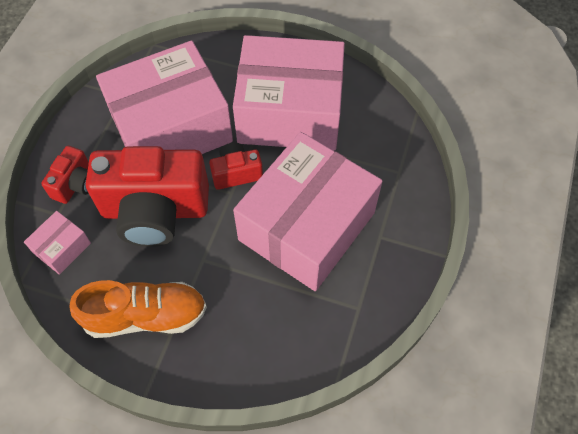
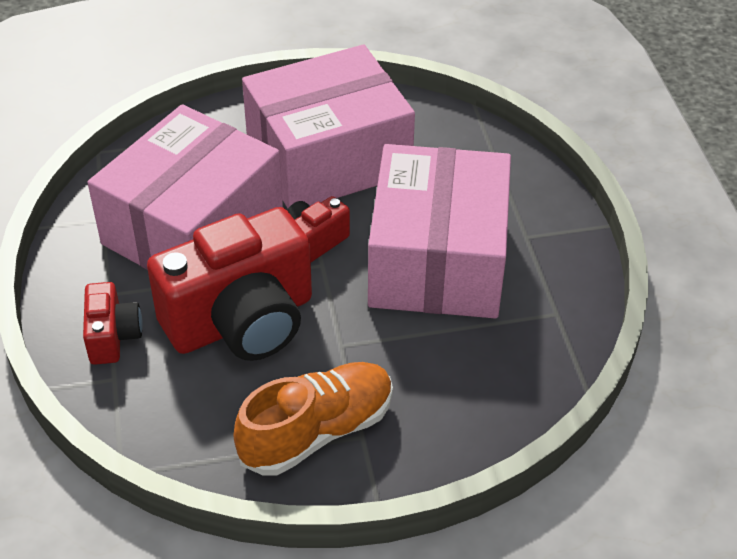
camera: 30 degrees left, 15 degrees down
pink box [24,211,91,275] -> none

